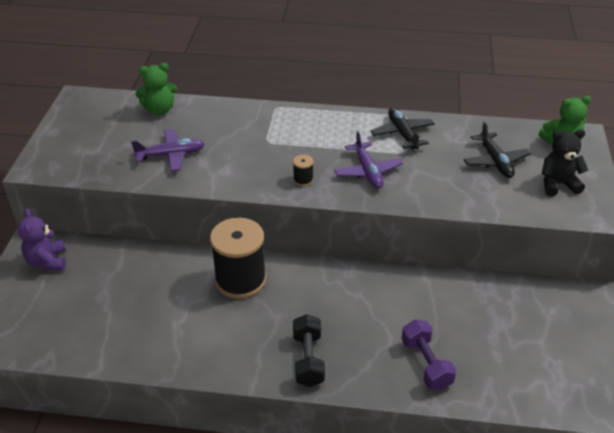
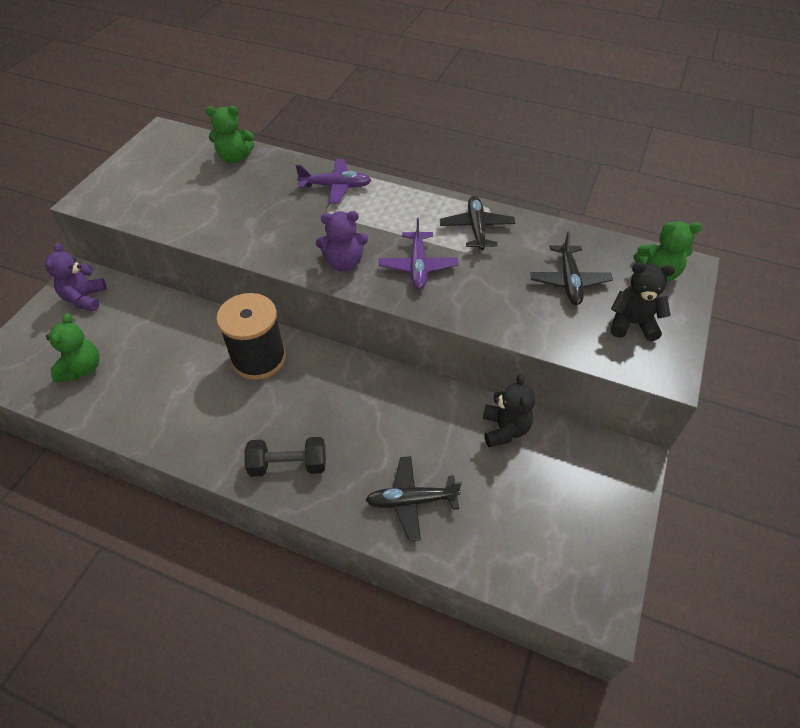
camera: 15 degrees right, 10 degrees up
purple plane [131,129,205,171] -> purple plane moved to [296,159,371,204]
black spool [293,155,314,186] -> purple teddy bear [316,211,368,272]
black dumbbell [293,314,325,387] -> black dumbbell turned 75 degrees clockwise [244,437,326,477]
purple dumbbell [401,320,456,390] -> black plane [366,456,462,541]
none -> green teddy bear [46,313,99,382]
none -> black teddy bear [483,374,535,447]

